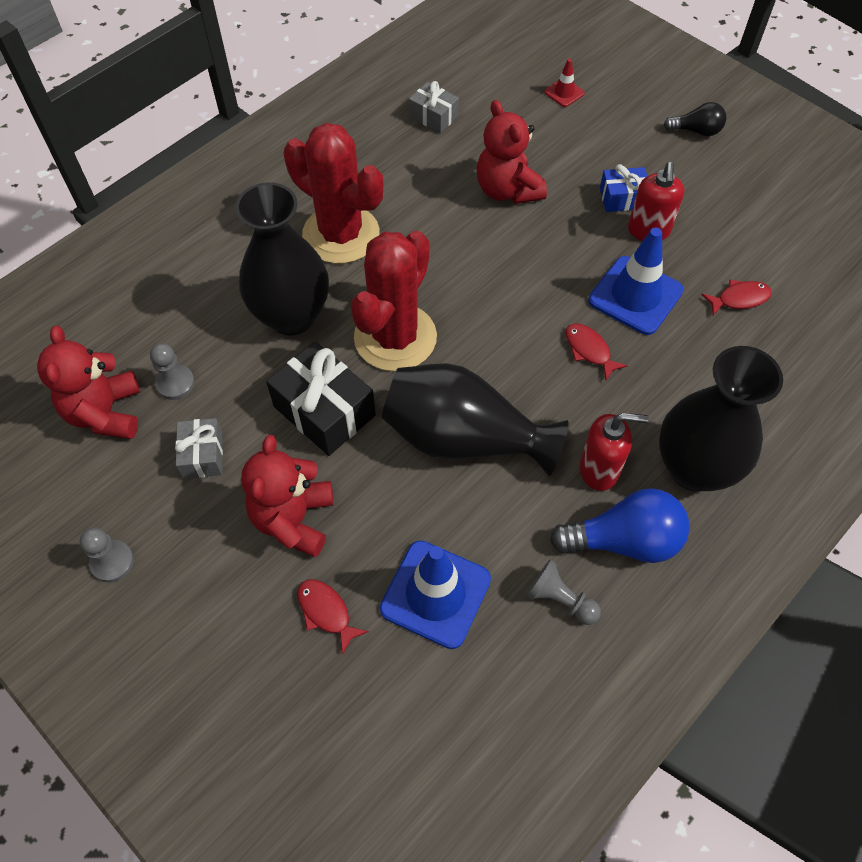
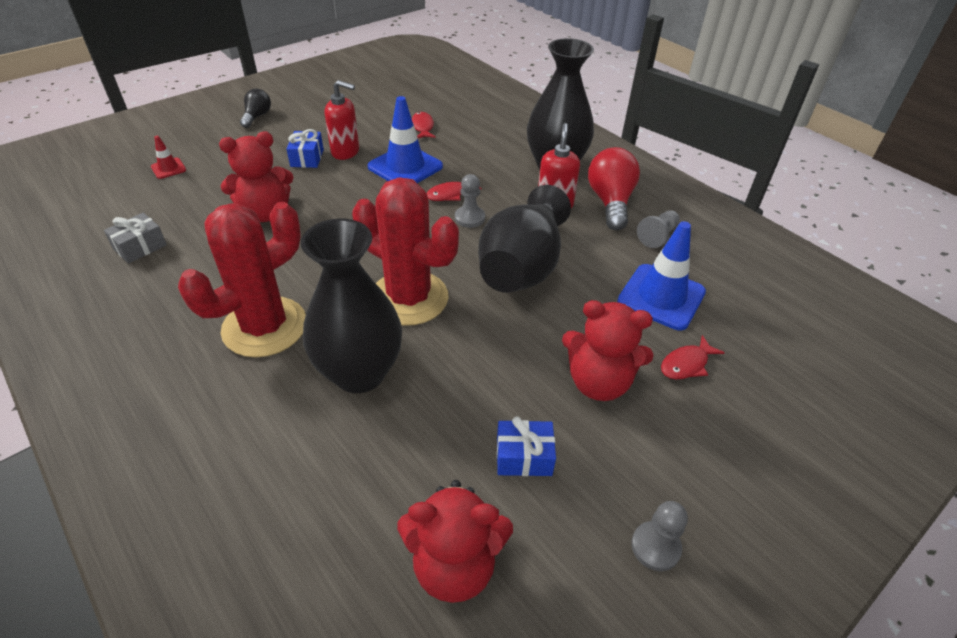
camera: 85 degrees left, 15 degrees down
grey pawn [150,343,195,400] -> grey pawn moved to [455,174,485,228]
grey gift [175,418,223,479] -> blue gift [497,417,556,476]
black gift [266,341,376,456] -> none
blue light bulb [550,488,690,563] -> red light bulb [588,147,640,230]

